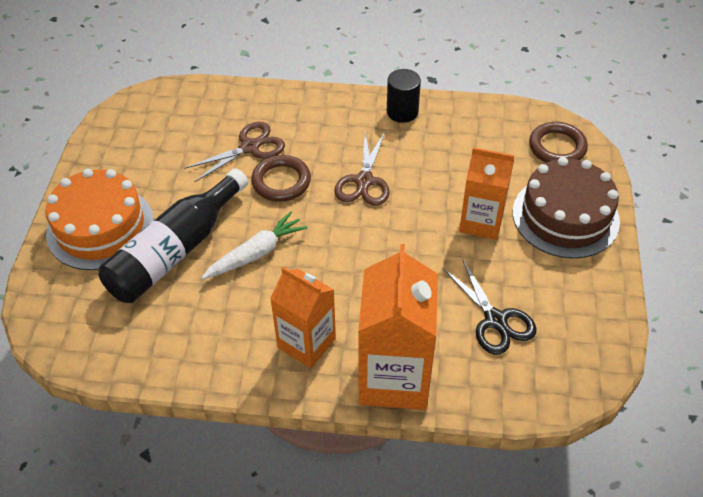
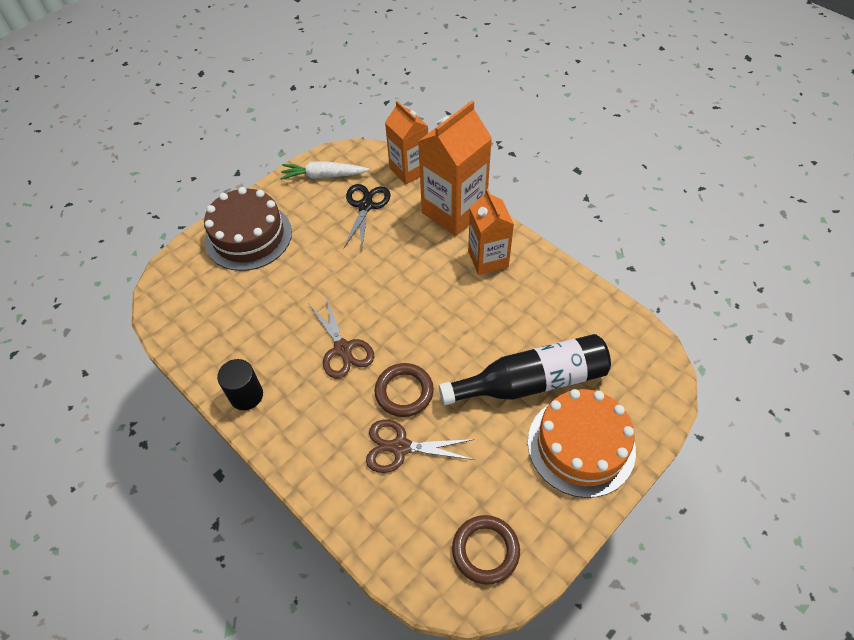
camera: 140 degrees left, 5 degrees up
white carrot [201,211,307,280] -> white carrot moved to [280,161,369,180]
brown scissors [334,132,390,206] -> brown scissors turned 105 degrees clockwise [309,296,374,379]
orange carton [459,147,514,240] -> orange carton moved to [385,101,428,184]
brown ring [529,122,588,163] -> brown ring moved to [452,515,520,585]

